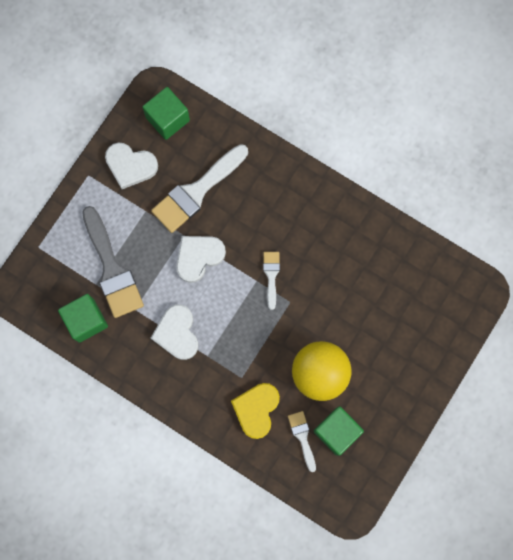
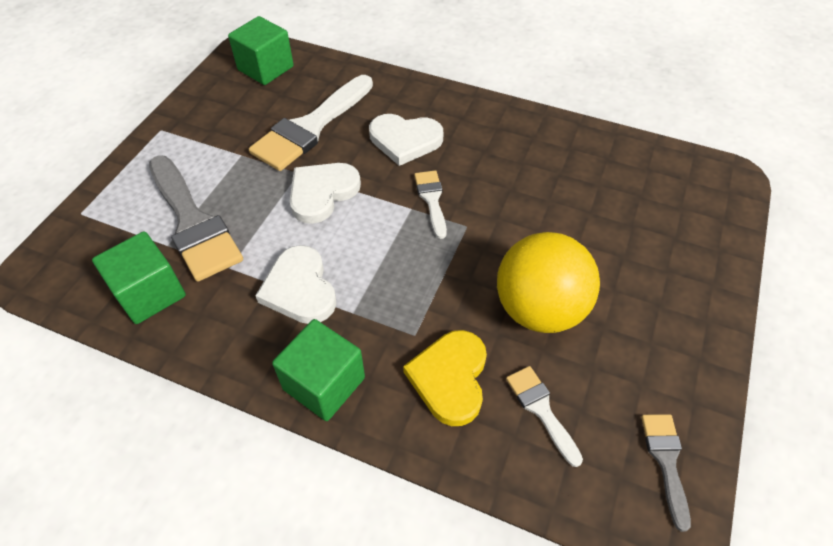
camera: 10 degrees left, 25 degrees down
white heart [105,142,158,189] -> white heart moved to [369,114,444,166]
green cube [314,406,364,455] -> green cube moved to [272,319,365,421]
none -> grey brush [641,414,691,532]

